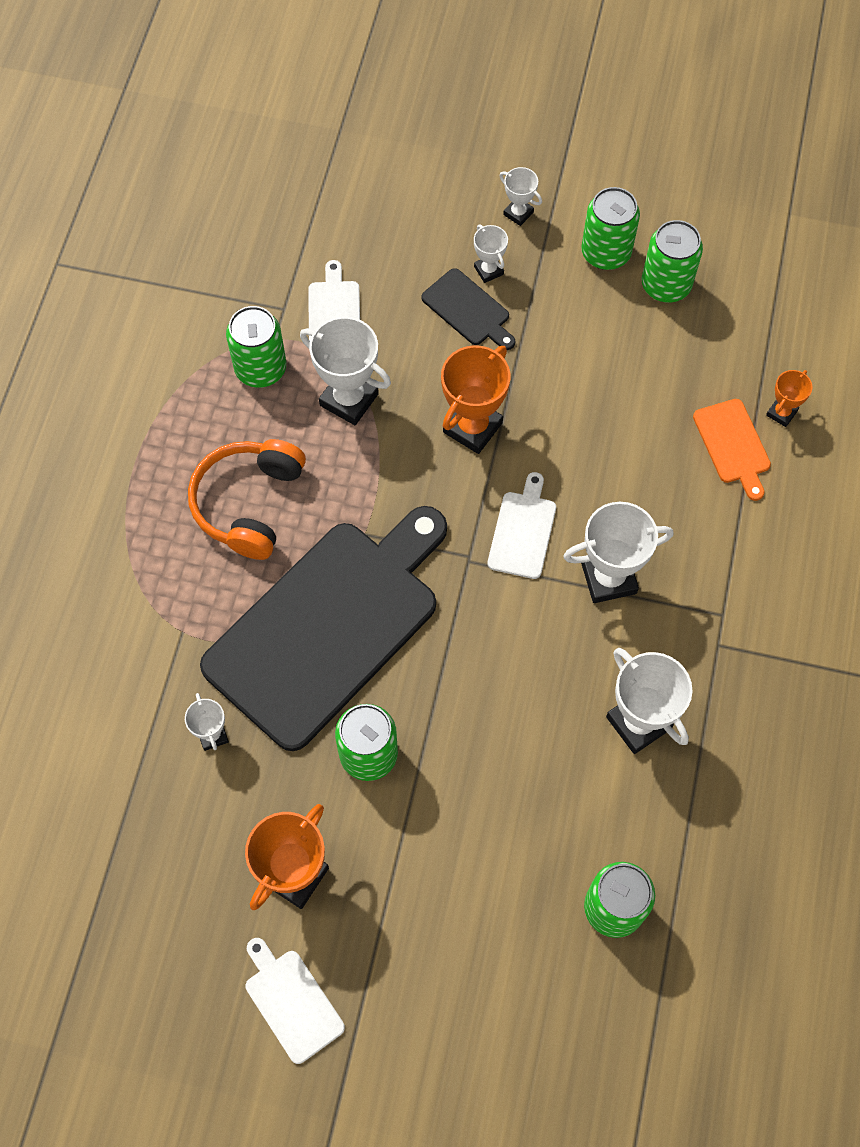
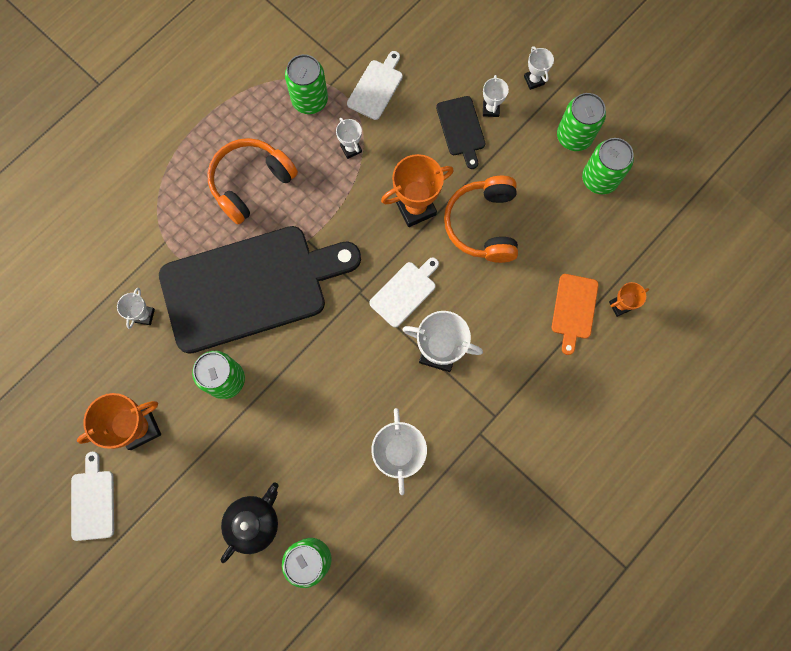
camera: 30 degrees right, 10 degrees up
white trophy [300,317,391,425] -> white trophy [336,118,362,159], size x0.54
none -> black teapot [221,482,279,563]
none -> orange headphones [444,176,518,263]

